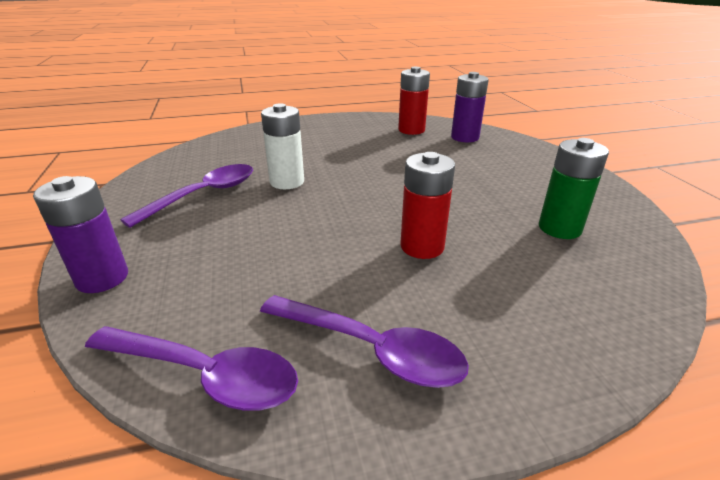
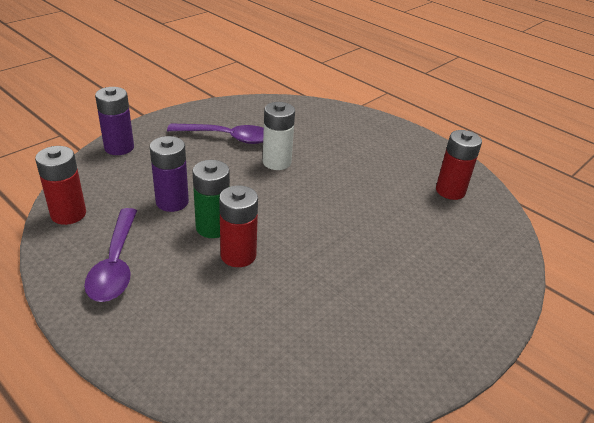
camera: 55 degrees right, 5 degrees up
purple spoon [85,326,298,411] -> red battery [35,146,86,225]
purple battery [451,72,489,142] -> purple battery moved to [150,136,189,212]
green battery [539,138,609,239] -> green battery moved to [192,160,230,238]

